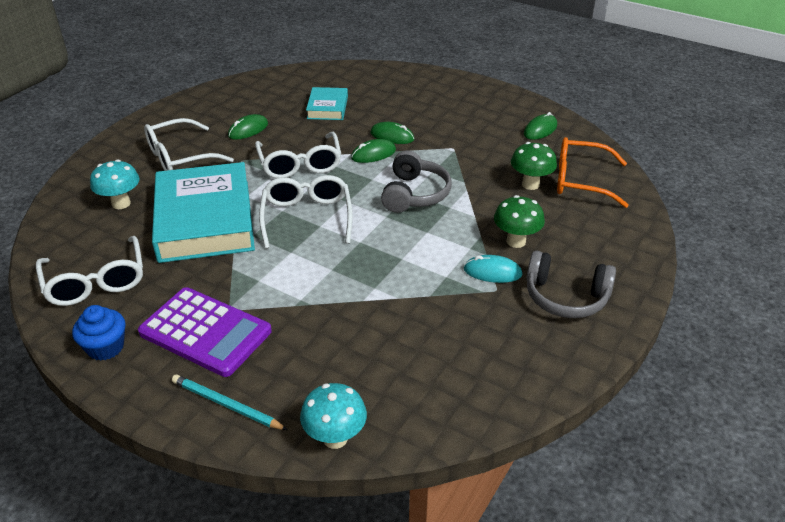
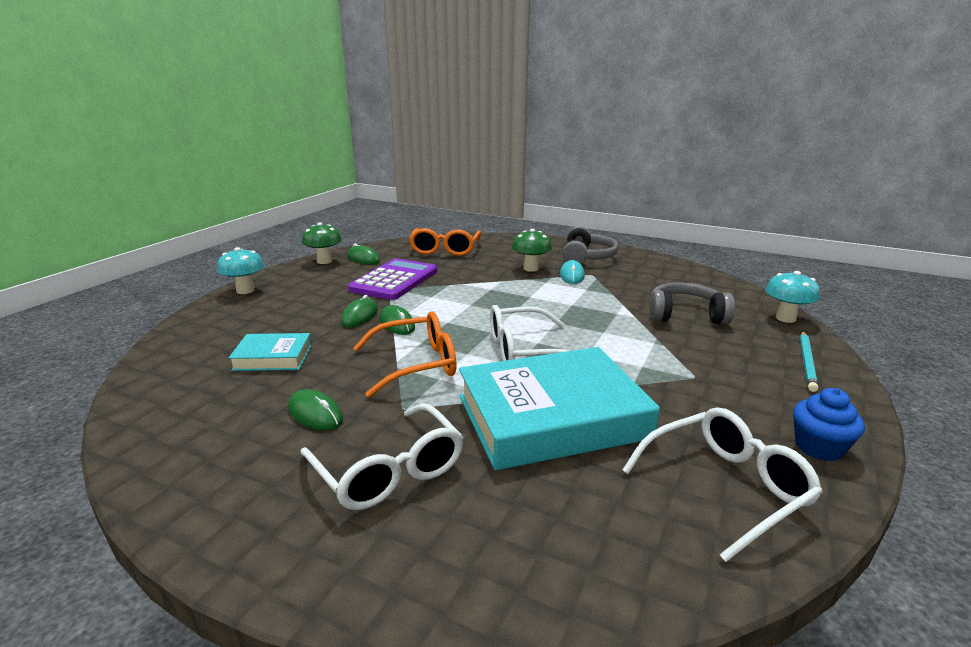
camera: 95 degrees left, 15 degrees down
turquoise mushroom [90,159,139,209] -> turquoise mushroom moved to [217,247,264,294]
purple calculator [138,287,272,377] -> purple calculator moved to [348,258,437,300]
white glasses [255,132,341,179] -> orange glasses [353,311,457,398]
grey headphones [381,150,452,213] -> grey headphones moved to [650,283,735,324]
green mushroom [511,142,557,190] -> green mushroom moved to [302,222,342,264]

